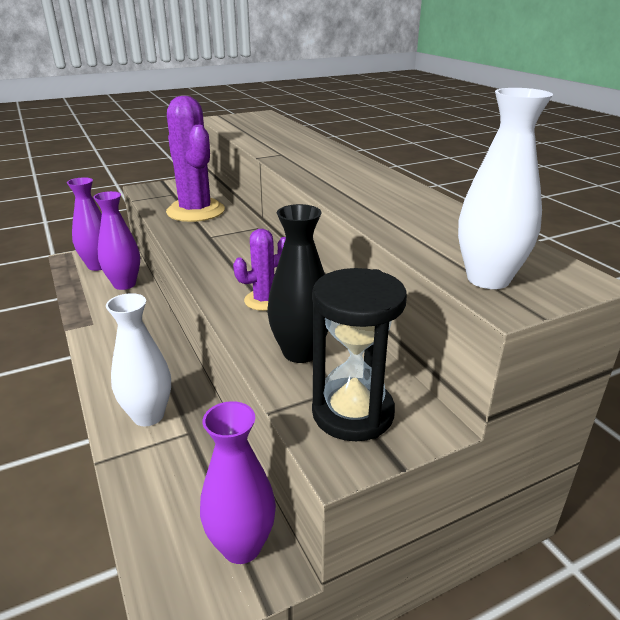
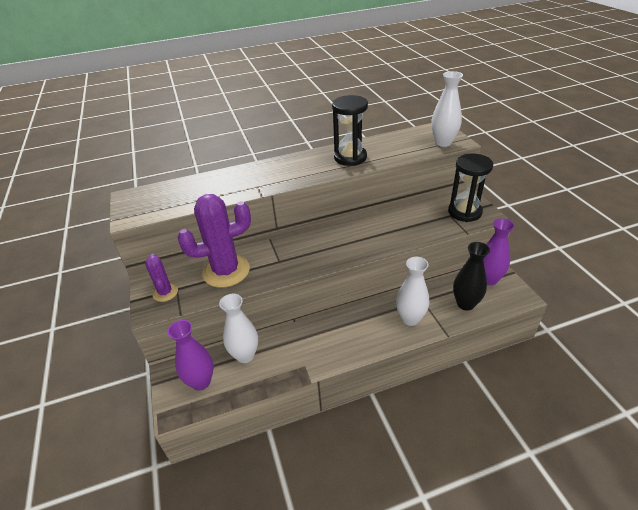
camera: 80 degrees left, 10 degrees up
purple vase [93,191,140,290] -> white vase [219,294,258,363]
purple cactus [233,229,286,311] -> purple cactus moved to [145,254,178,302]
black vase [267,204,328,363] -> black vase moved to [453,242,490,311]
none -> black hourglass [332,95,368,166]

